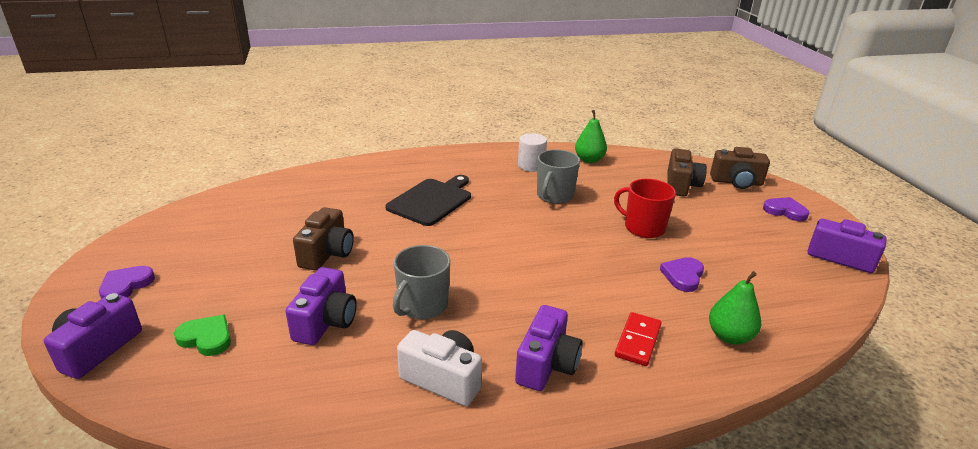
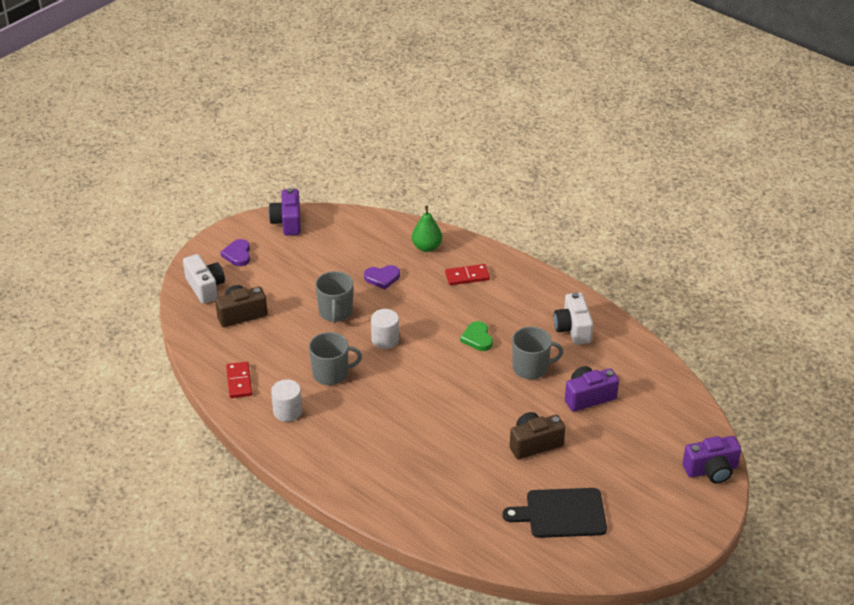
camera: 125 degrees left, 10 degrees up
purple heart [99,266,155,299] -> none
green heart [174,315,231,356] -> green heart moved to [460,321,493,351]
black cutting board [386,175,471,226] -> black cutting board moved to [502,488,607,538]
purple camera [515,305,583,391] -> none
green pear [575,110,607,163] -> red domino [226,362,252,398]
red mug [614,179,676,238] -> grey mug [315,271,353,323]
brown camera [710,147,770,189] -> white camera [183,254,225,304]
none -> white cylinder [371,309,399,349]

